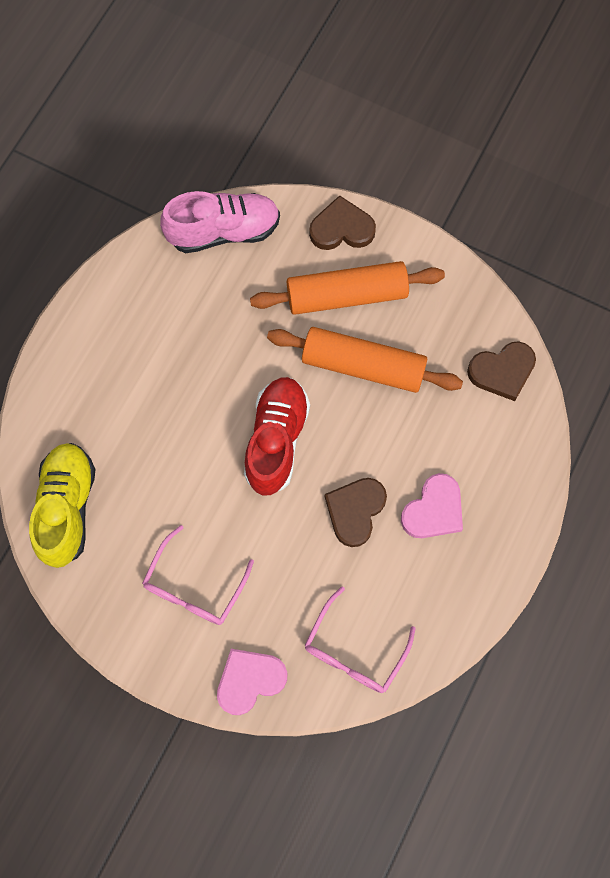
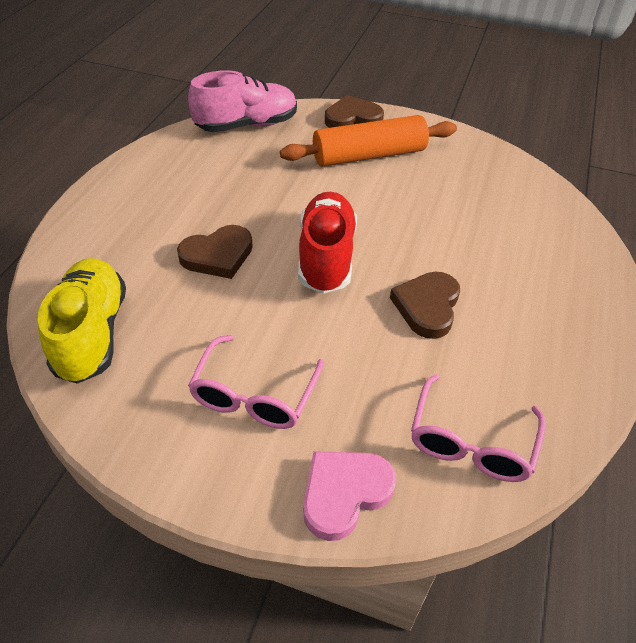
camera: 10 degrees left, 25 degrees down
orange rolling pin [267,327,463,393] -> none
pink heart [401,473,463,538] -> none
brown heart [467,341,536,401] -> brown heart moved to [177,225,253,279]

